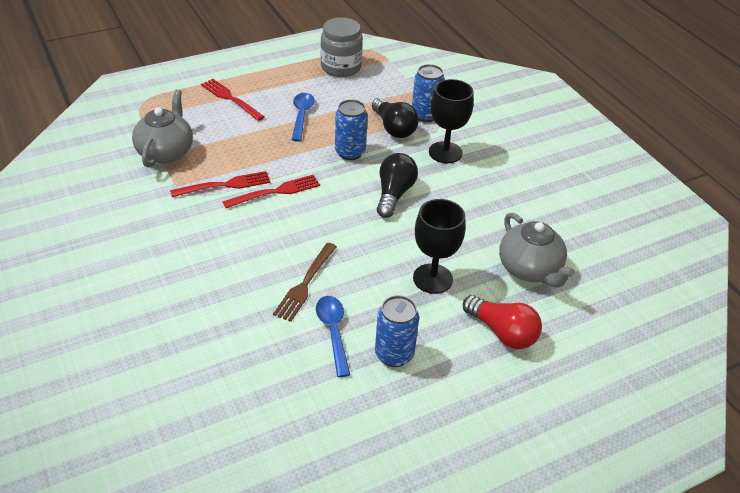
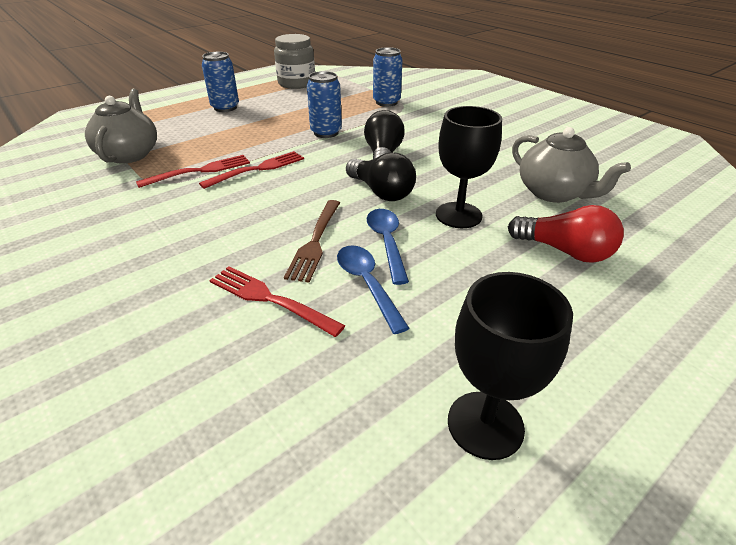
camera: 10 degrees left, 5 degrees down
red fork [201,79,265,121] -> red fork moved to [209,266,345,337]
blue spoon [292,93,315,142] -> blue spoon moved to [367,209,409,285]
black light bulb [372,98,419,138] -> black light bulb moved to [346,152,416,201]
blue can [375,295,419,367] -> blue can moved to [202,52,239,112]
black goblet [429,79,474,163] -> black goblet moved to [448,272,573,460]

